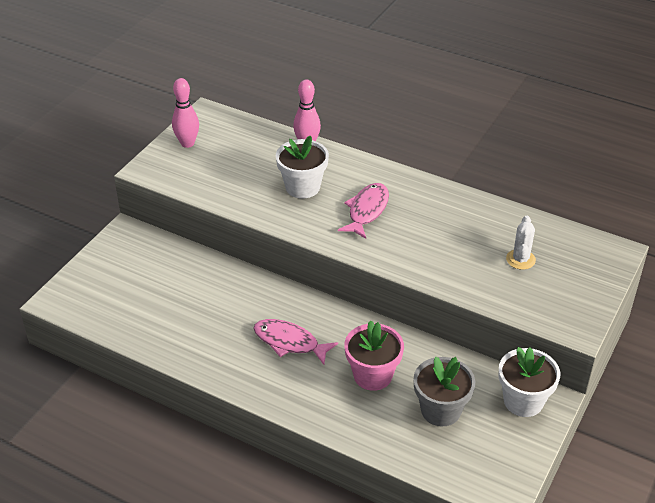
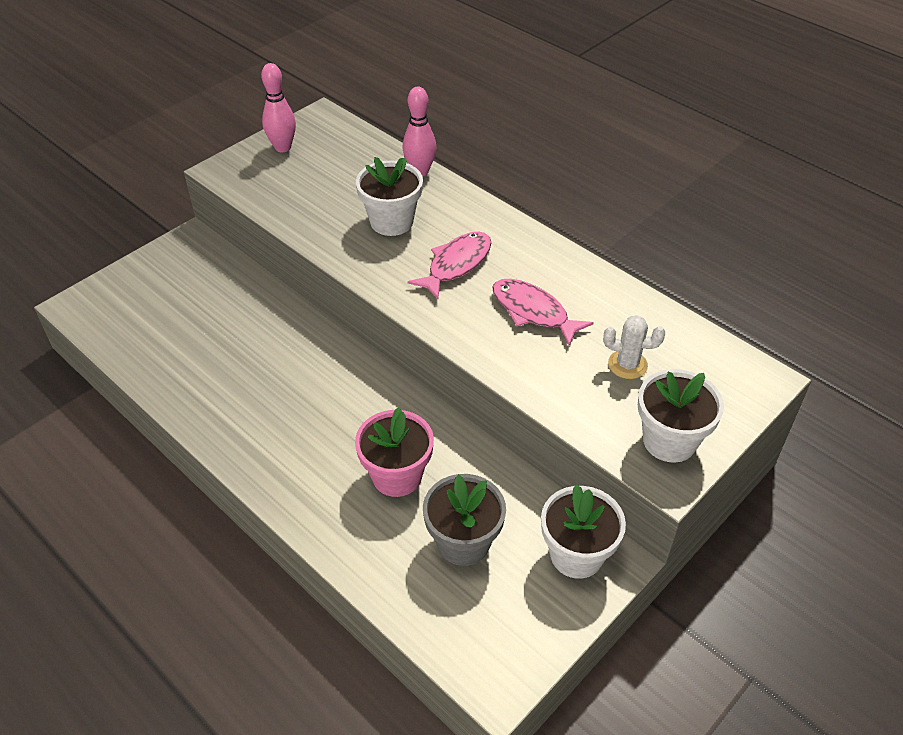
camera: 15 degrees right, 5 degrees up
pink fish [253,319,338,365] -> pink fish moved to [492,279,594,346]
white cactus [506,216,536,270] -> white cactus turned 75 degrees clockwise [603,315,665,379]
none -> white flower pot [638,369,724,463]

